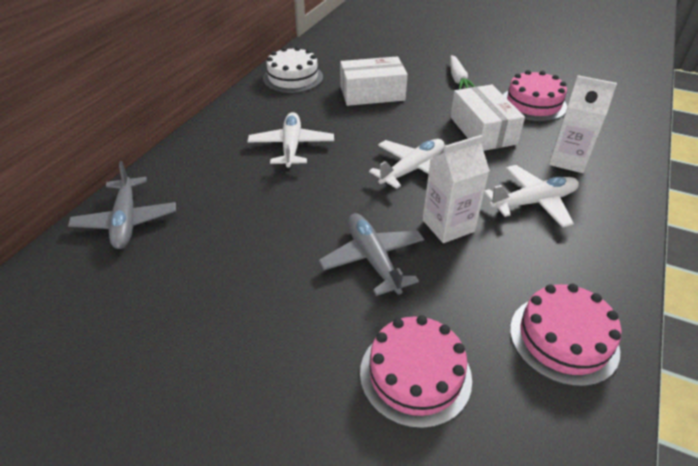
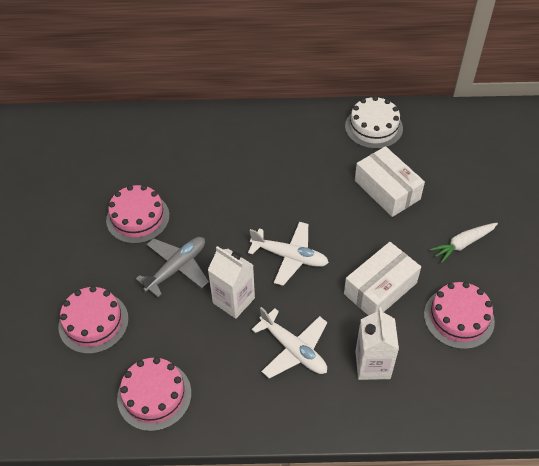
camera: 65 degrees right, 10 degrees up
grey plane [68,161,176,249] -> none
white plane [247,112,334,168] -> none
none -> pink cake [106,185,170,244]

